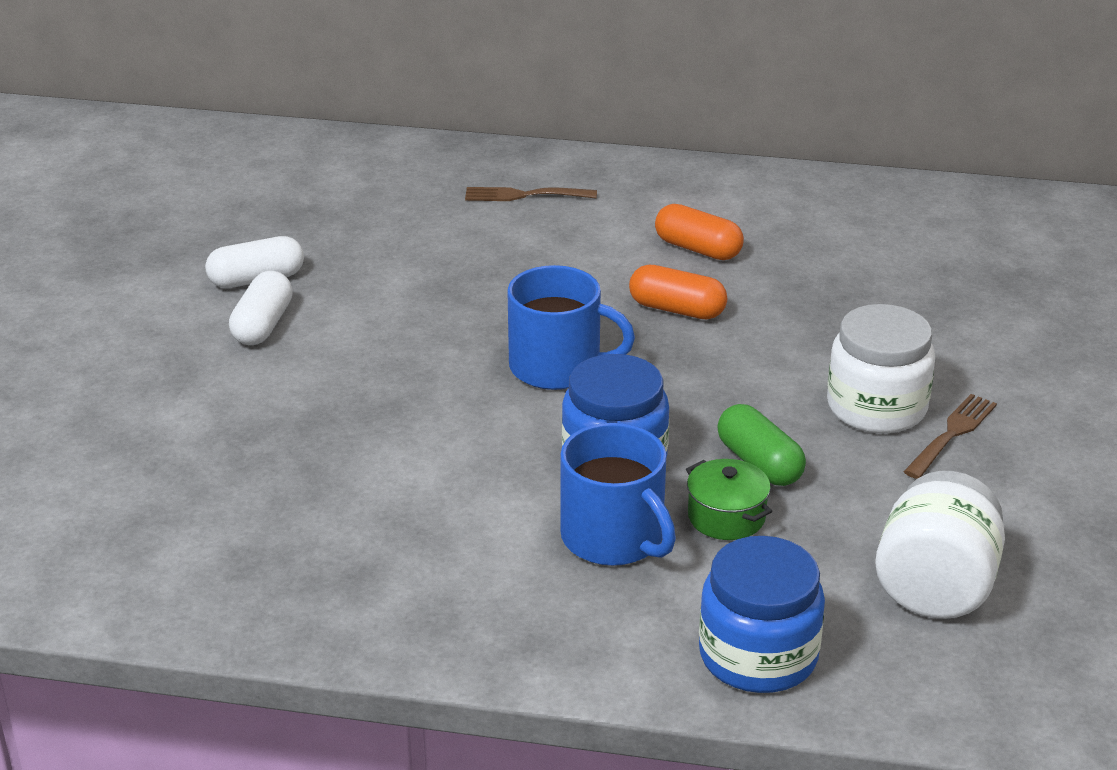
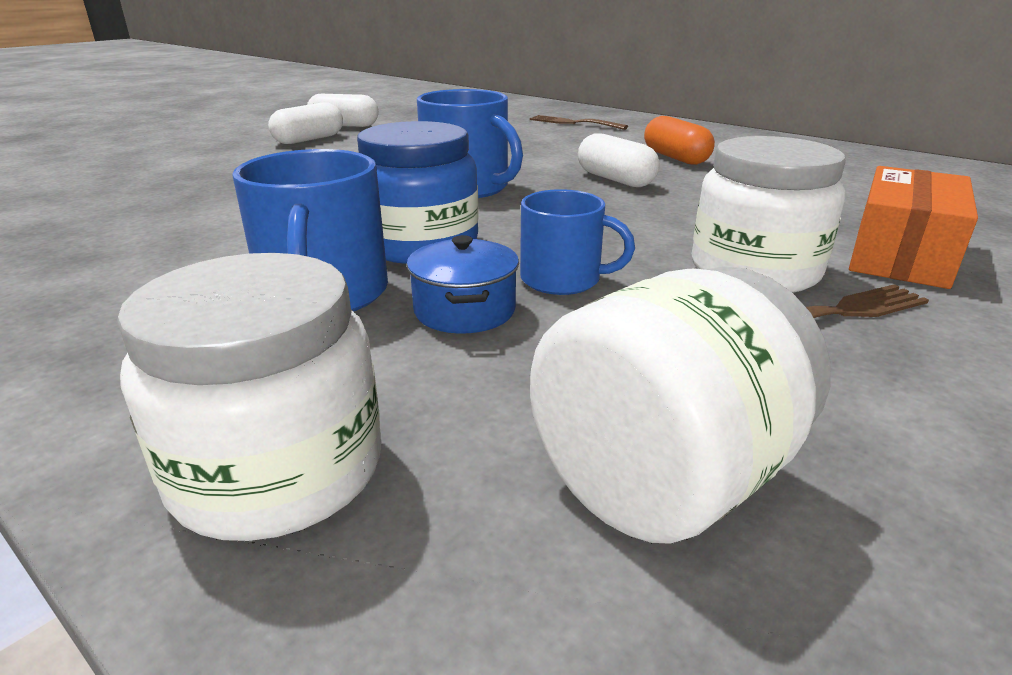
camera: 30 degrees right, 5 degrees down
orange capsule [629,265,727,319] -> white capsule [578,133,660,187]
green pot [686,459,772,540] -> blue pot [406,235,519,333]
blue jar [699,536,825,693] -> white jar [117,253,381,541]
green capsule [717,404,806,486] -> blue mug [520,189,635,295]
none -> orange box [849,166,978,289]

